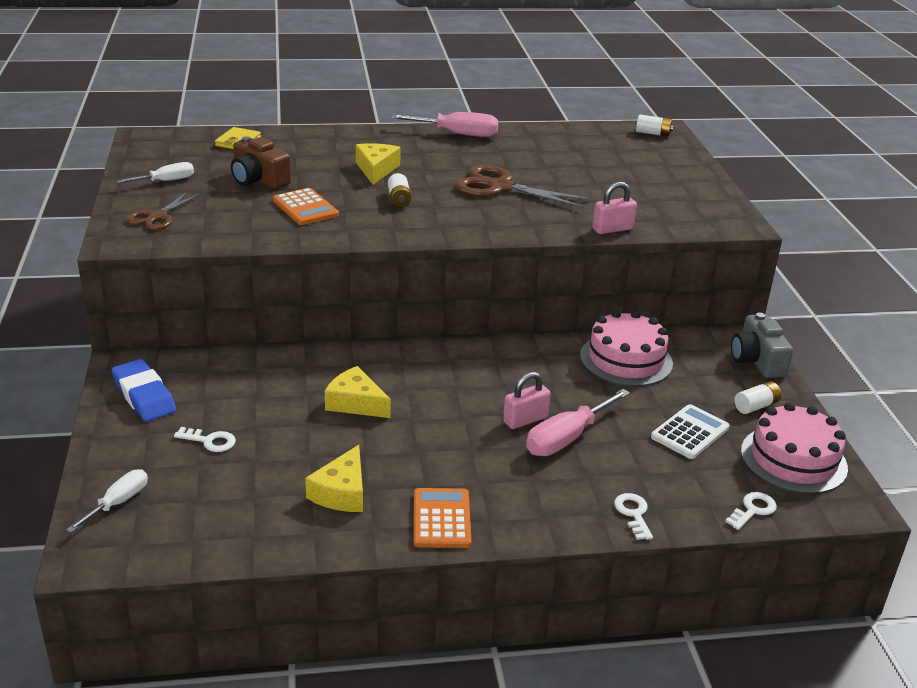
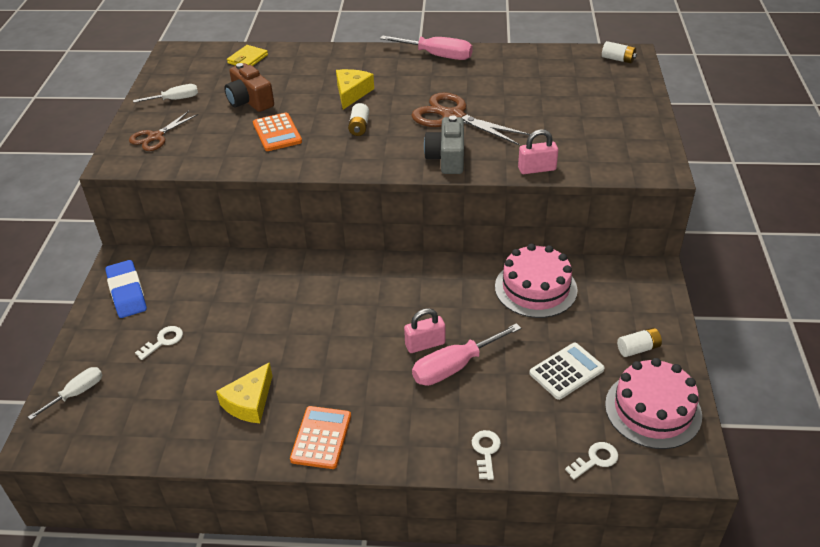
camera: 15 degrees right, 10 degrees up
white key [174,427,236,452] -> white key turned 75 degrees counterclockwise [135,326,183,360]
yellow cheese [325,366,391,418] -> none
grey camera [731,313,793,378] -> grey camera moved to [424,115,464,174]

